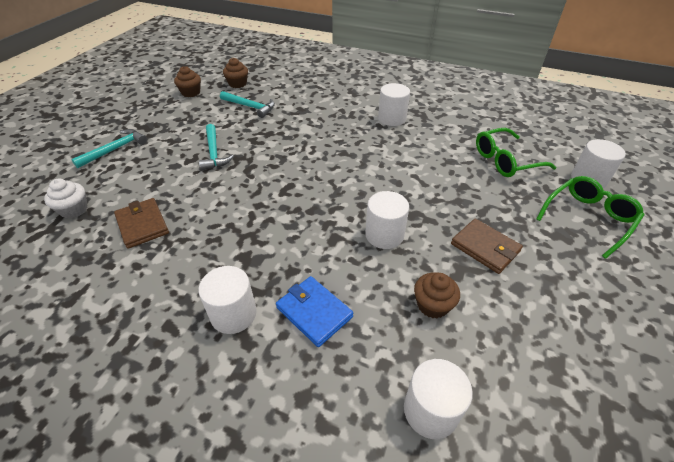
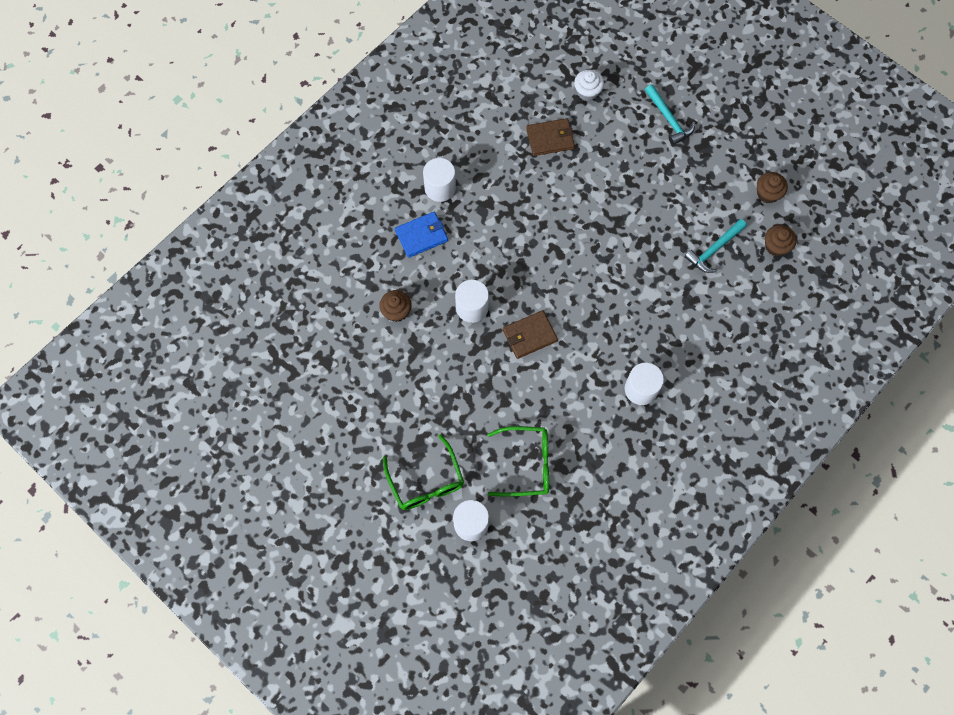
camera: 110 degrees right, 25 degrees up
turquoise hammer [199,124,234,171] -> none
white cylinder [404,359,473,439] -> none
brown wallet [451,218,523,274] -> brown wallet moved to [503,310,558,359]
green glasses [476,128,556,177] -> green glasses turned 90 degrees clockwise [487,426,549,497]

